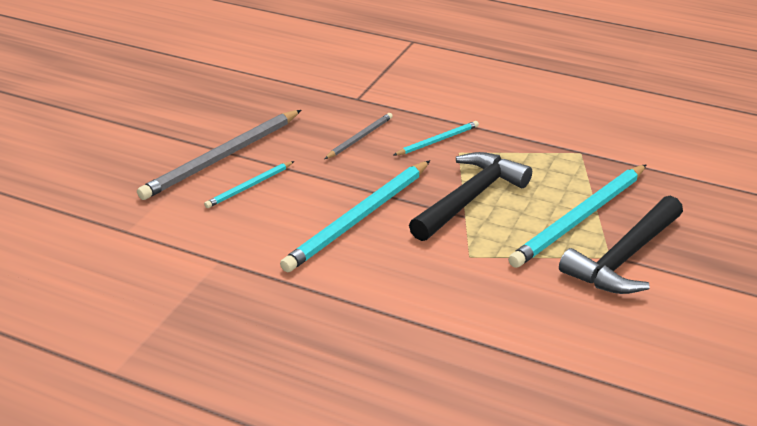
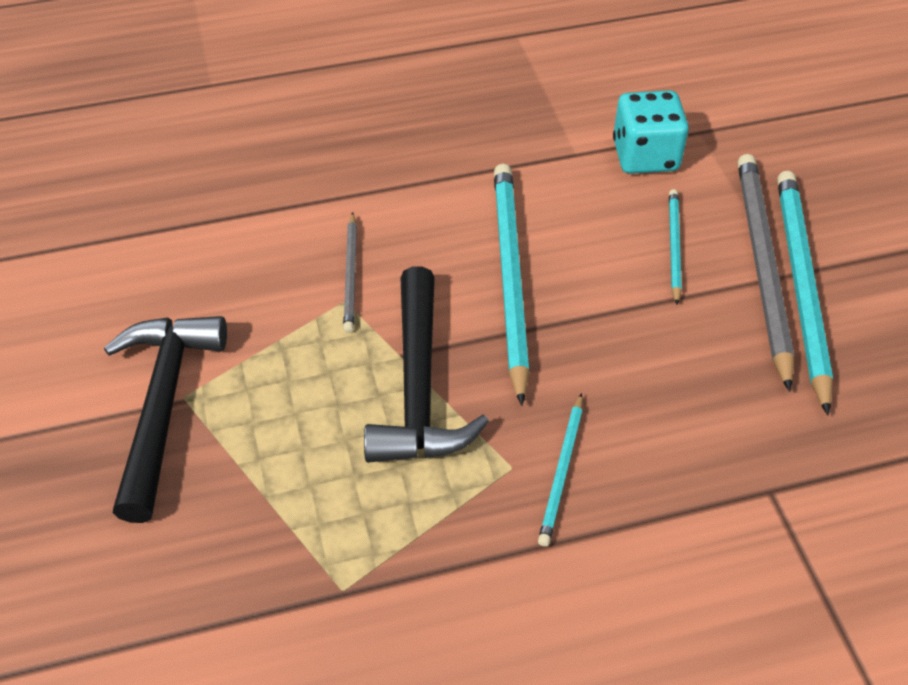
camera: 140 degrees right, 15 degrees up
grey pencil [325,113,393,159] -> grey pencil moved to [343,212,357,333]
turquoise pencil [508,164,647,268] -> turquoise pencil moved to [777,171,833,415]
none -> turquoise dice [613,90,689,174]

